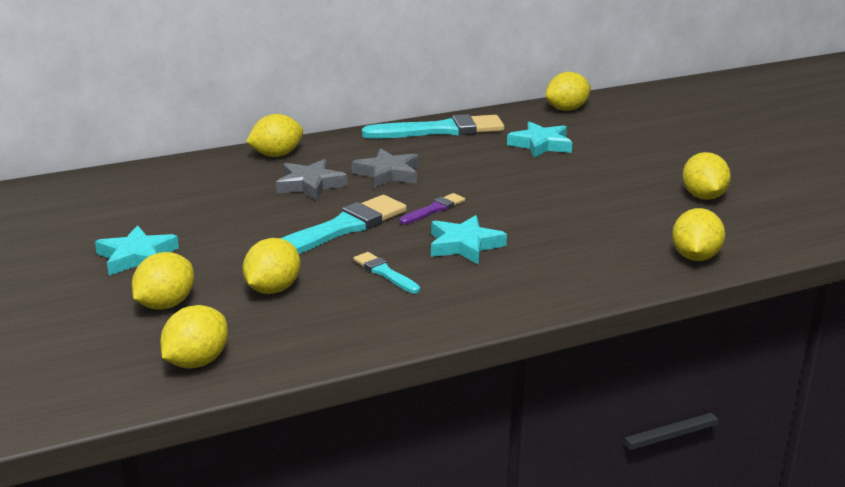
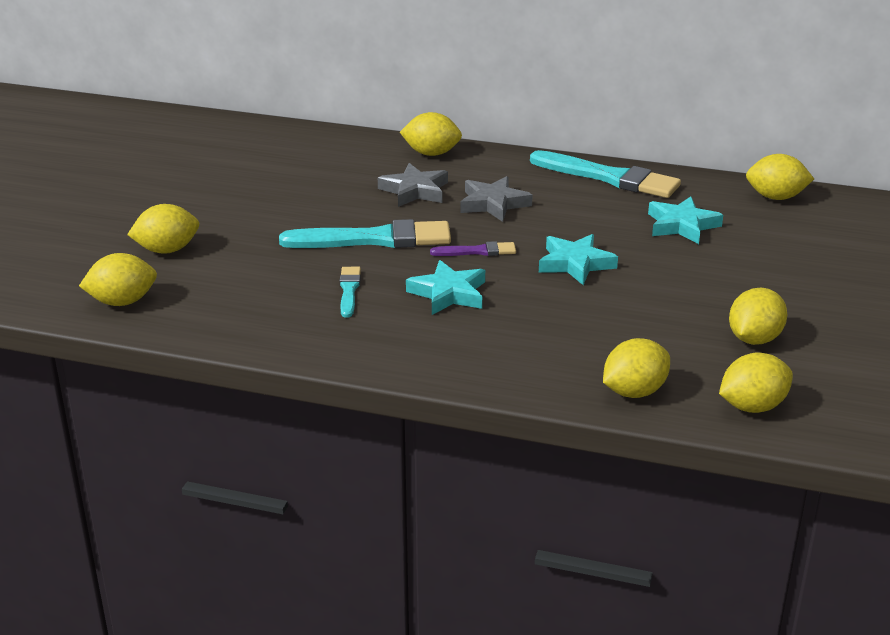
camera: 40 degrees right, 5 degrees up
turquoise star [95,225,179,276] -> turquoise star moved to [539,234,618,285]
yellow lemon [243,238,301,294] -> yellow lemon moved to [719,353,793,413]

